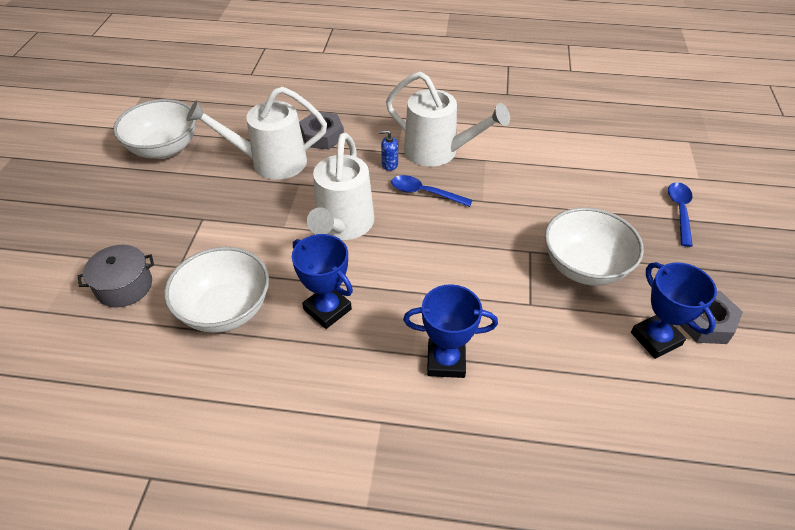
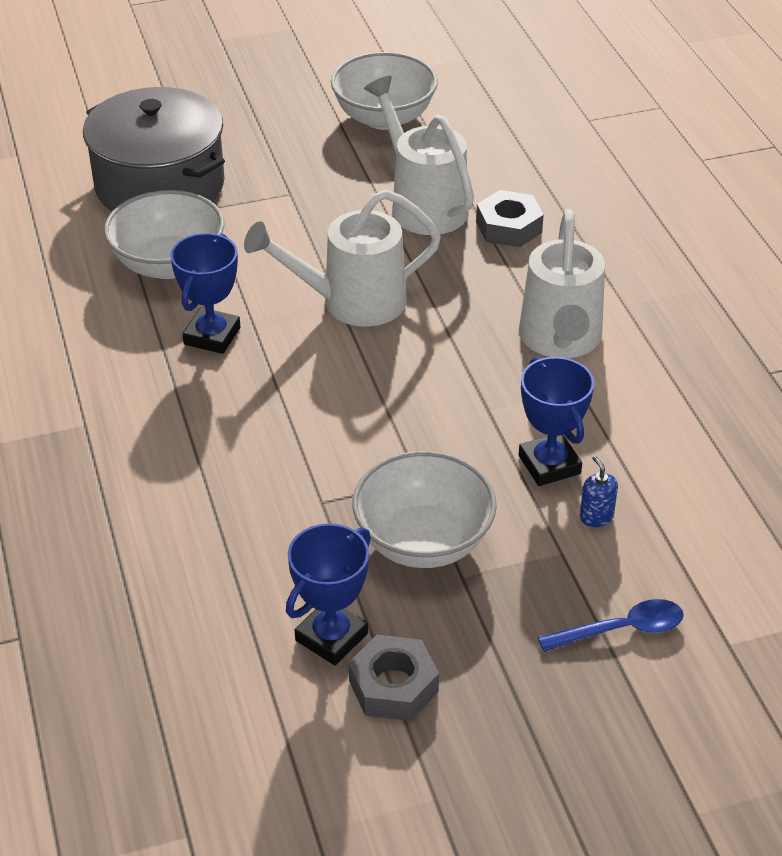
camera: 65 degrees right, 5 degrees down
grey pot [78,245,154,307] -> grey pot [83,87,225,211], size x2.01
blue soap dispenser [379,130,398,171] -> blue soap dispenser moved to [580,456,618,527]
blue spoon [391,175,473,207] -> none
blue trophy [403,284,498,378] -> blue trophy moved to [519,357,594,486]

